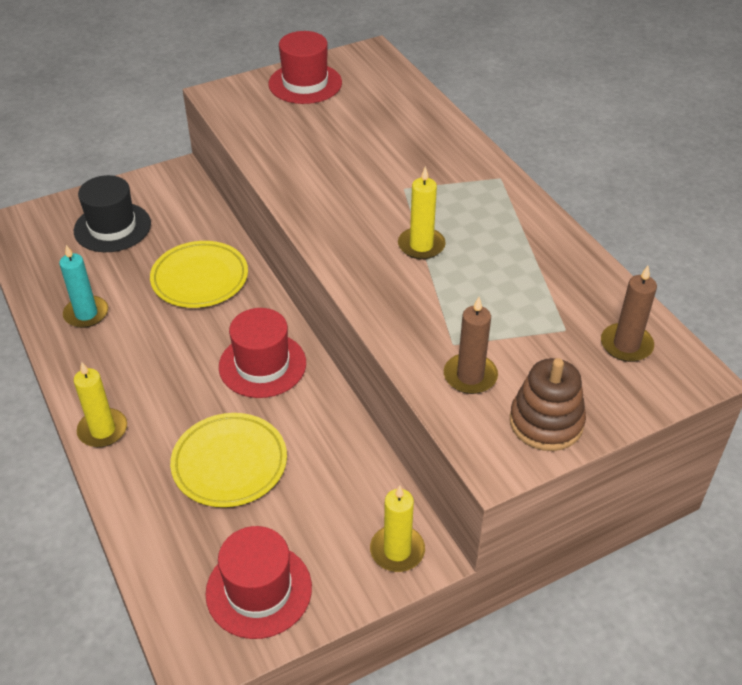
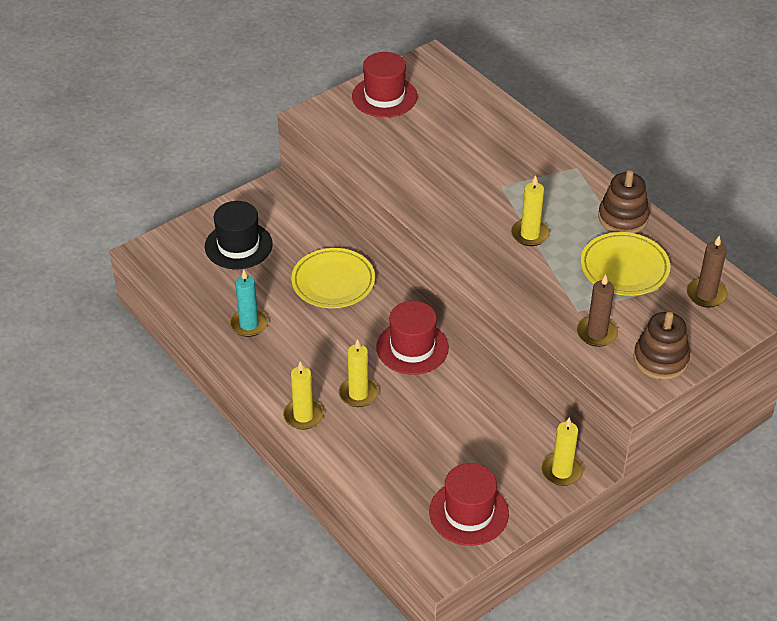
camera: 10 degrees left, 0 degrees up
yellow plate [170,413,287,507] -> yellow plate moved to [581,232,670,296]
none -> yellow candle [339,339,379,407]
none -> brown stacking toy [598,170,650,233]

